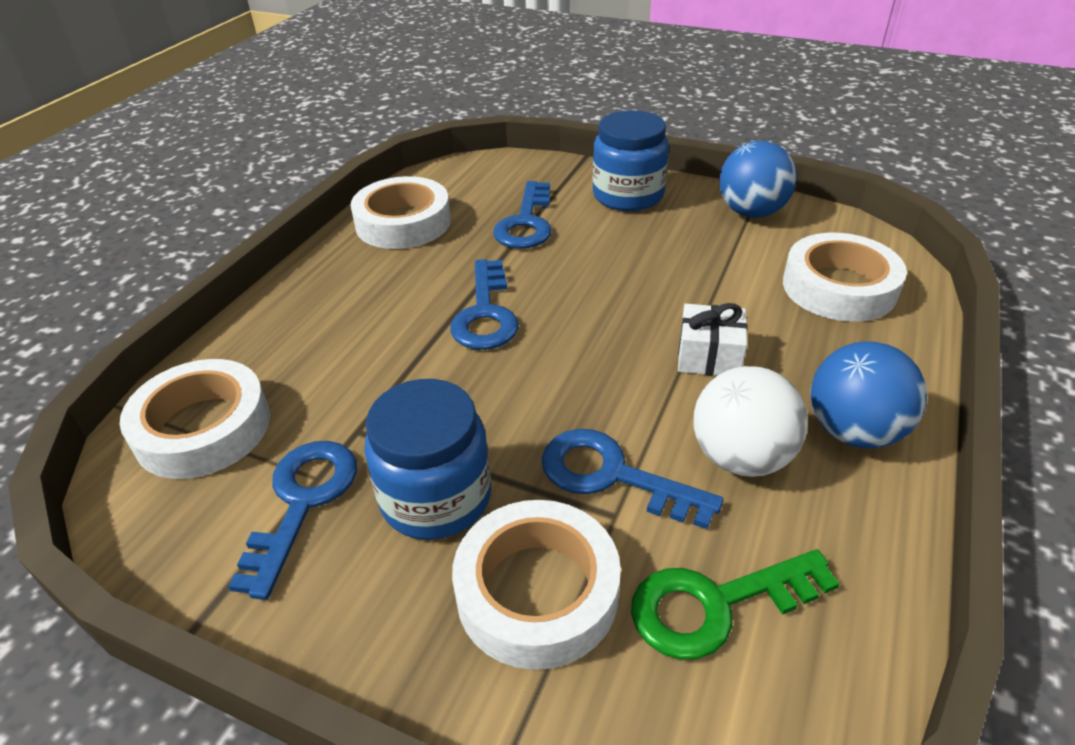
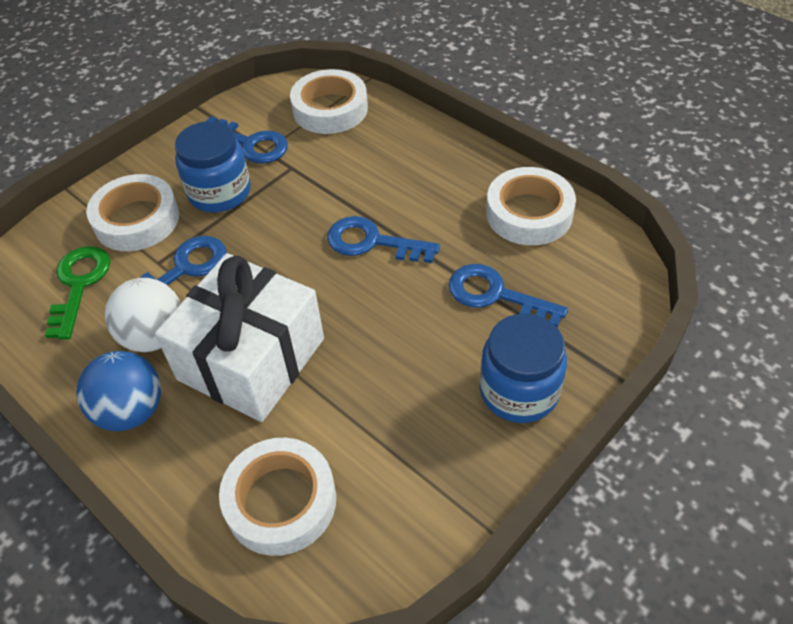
camera: 110 degrees right, 10 degrees up
white gift [678,303,748,376] -> white gift [155,253,324,422], size x2.29
blue ball [719,141,797,218] -> none

